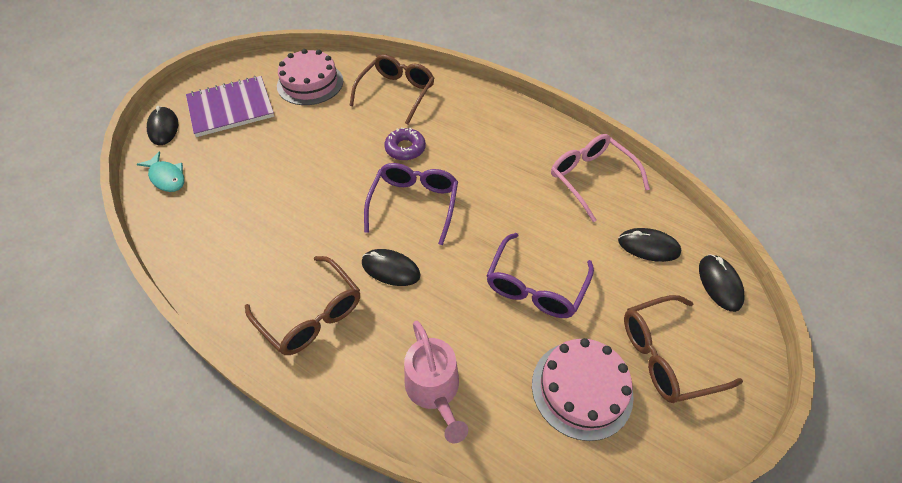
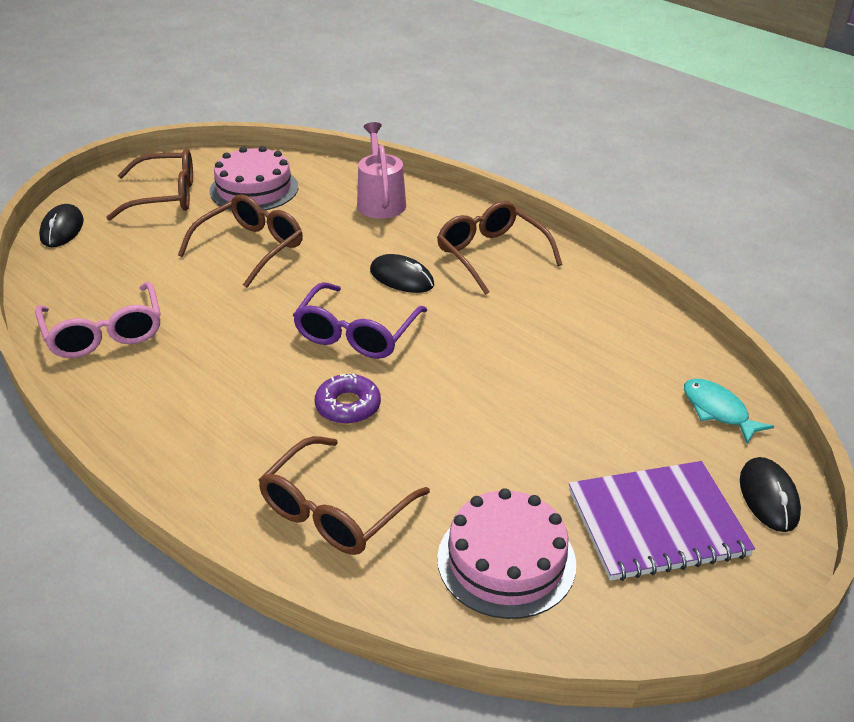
camera: 170 degrees left, 15 degrees down
purple glasses [486,233,594,318] -> brown glasses [178,195,303,288]
black mouse [618,228,681,262] -> none

